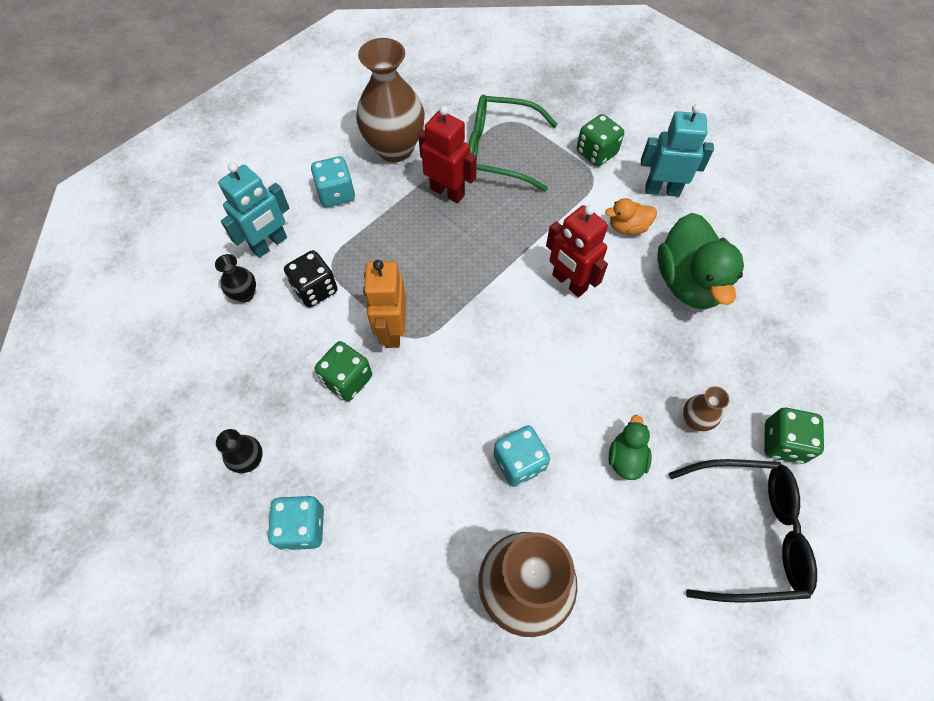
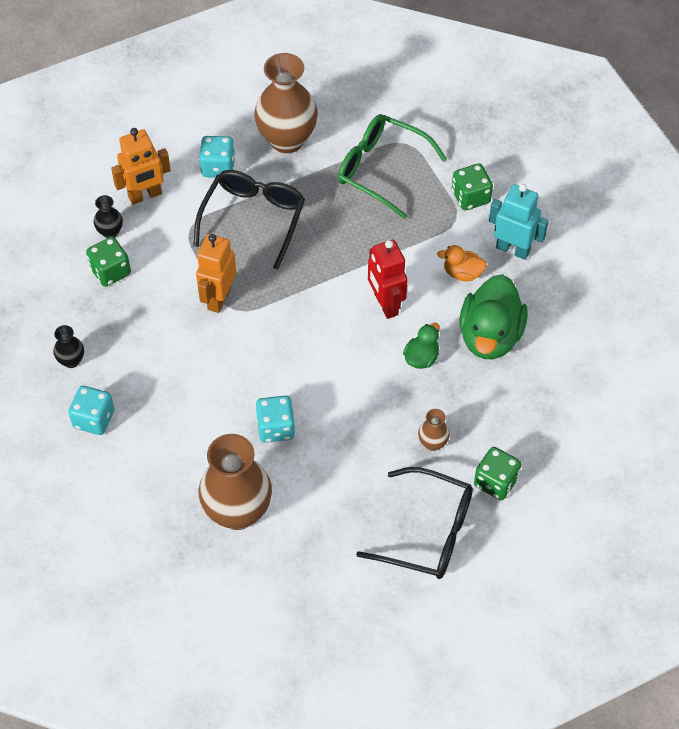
camera: 20 degrees right, 5 degrees down
turquoise robot [218,162,289,258] -> orange robot [111,128,171,205]
black dice [284,250,338,307] -> none
green dice [315,341,372,401] -> green dice moved to [86,237,131,287]
red robot [418,106,477,203] -> none
green duck [609,415,652,480] -> green duck moved to [403,323,440,369]
none -> black glasses [193,170,305,270]

